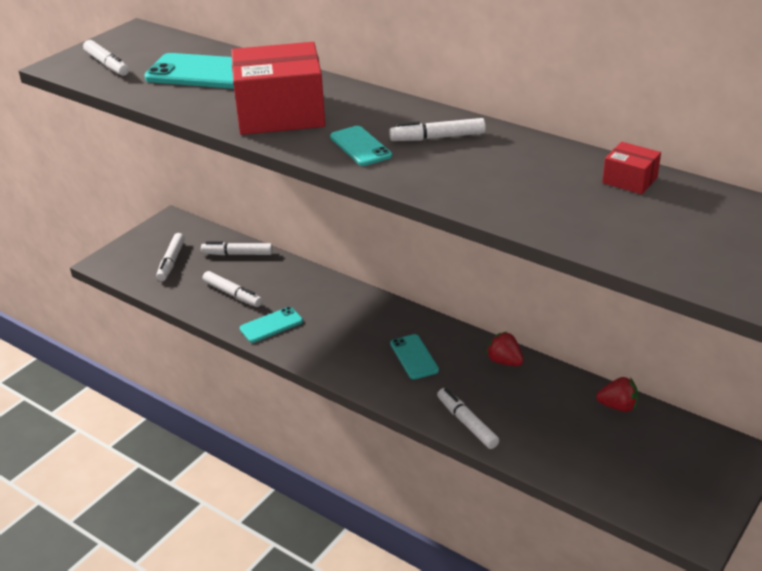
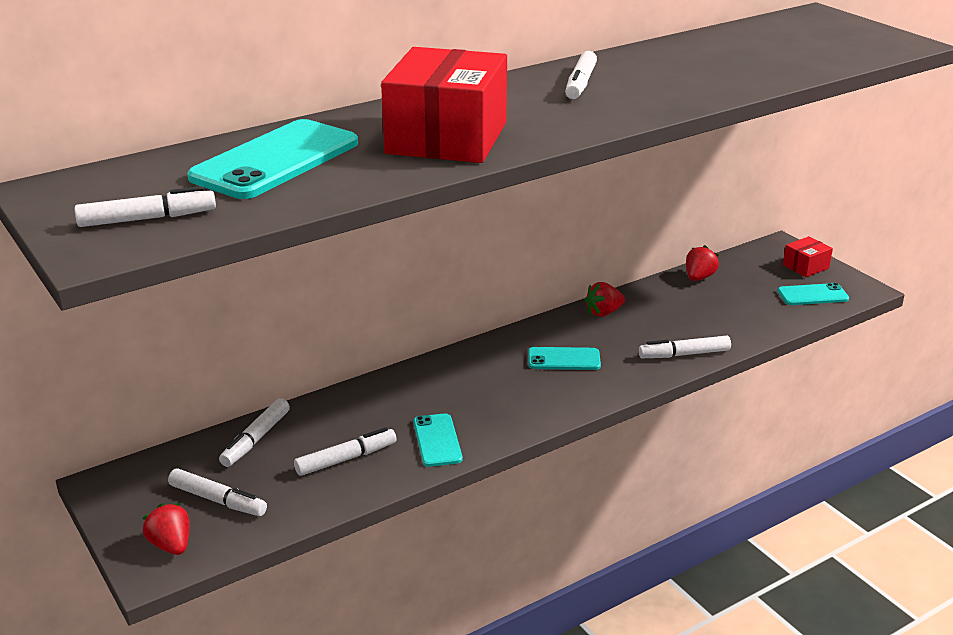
camera: 70 degrees left, 5 degrees down
turquoise phone [330,126,392,166] -> turquoise phone moved to [777,283,849,305]
red box [602,142,661,194] -> red box moved to [783,236,833,277]
none -> red strawberry [142,503,189,555]

